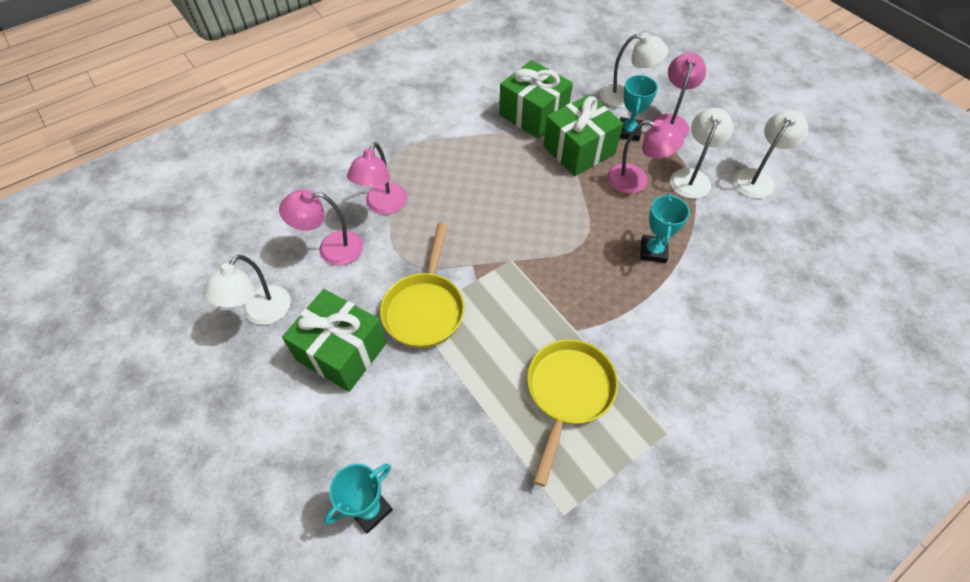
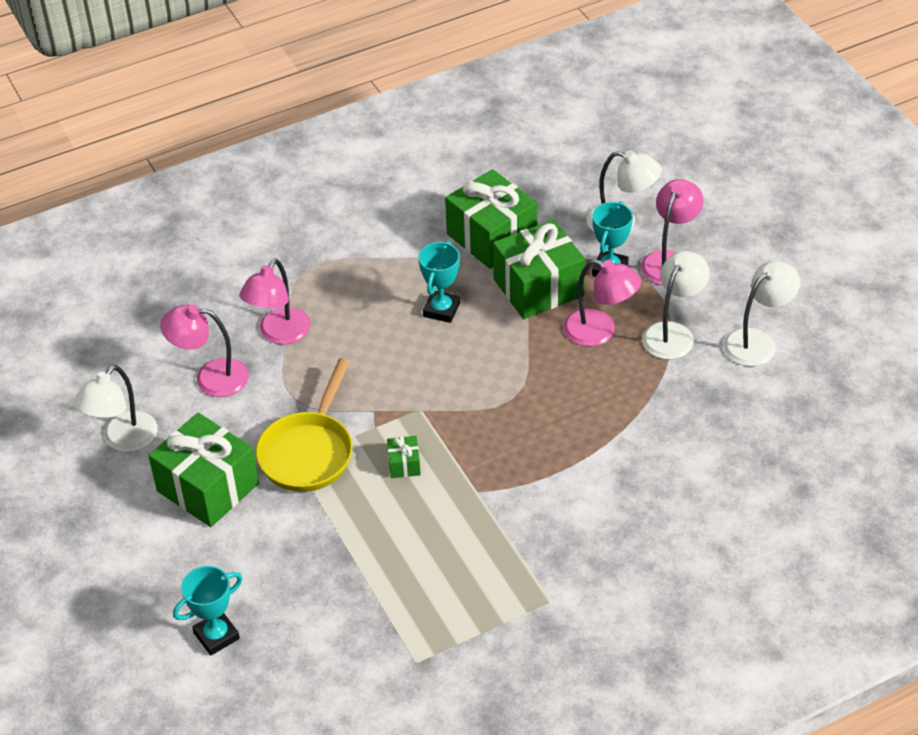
camera: 10 degrees right, 10 degrees down
yellow pan [527,339,618,487] -> none
turquoise trophy [640,193,690,263] -> turquoise trophy moved to [418,241,460,323]
none -> green gift [387,436,421,478]

